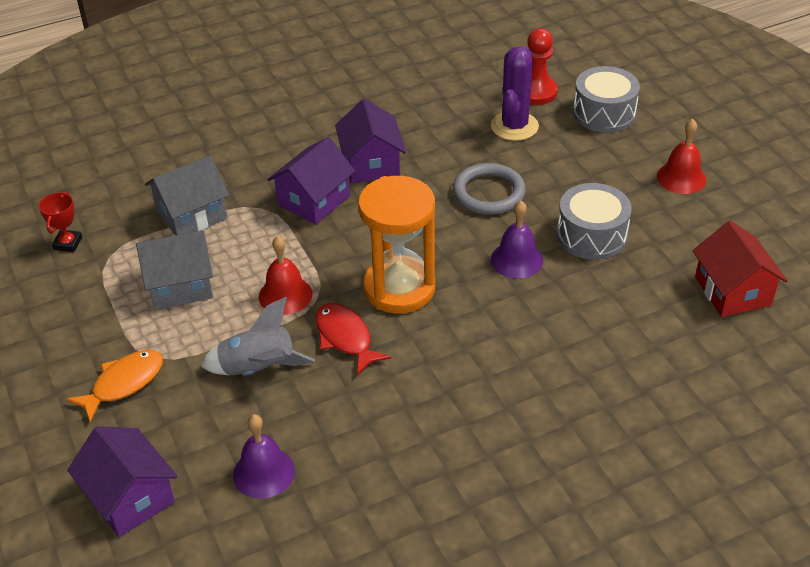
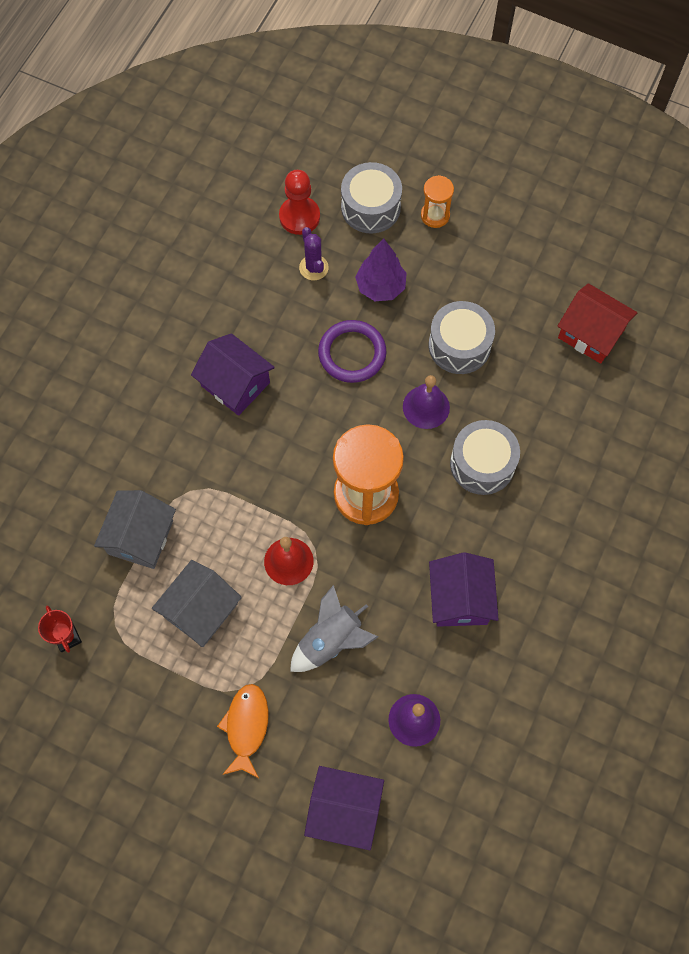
camera: 40 degrees left, 25 degrees up
purple house [267,137,355,225] -> purple house moved to [429,552,499,627]
red fish [316,303,391,375] -> none
grey ring [453,163,526,215] -> purple ring [318,320,387,383]
purple cactus [491,46,539,141] -> purple cactus [299,227,329,280], size x0.63
red bell [657,119,706,194] -> none
none -> purple tree [355,239,407,301]
none -> orange hourglass [421,175,454,228]
none -> grey drum [450,420,520,495]

